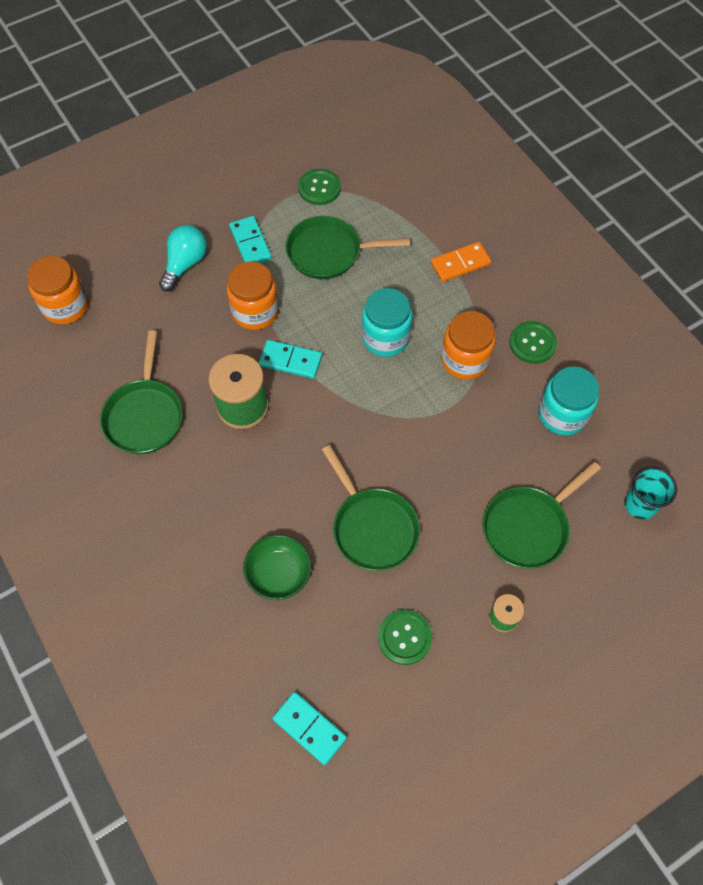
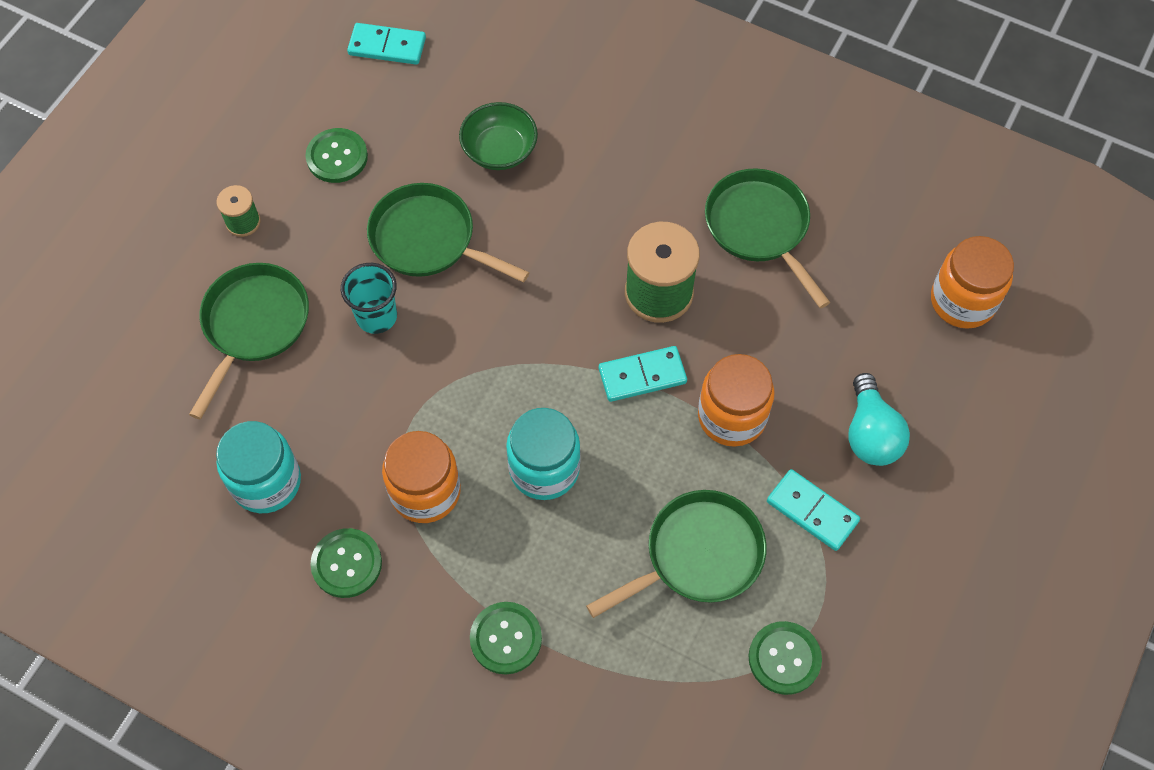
camera: 150 degrees right, 0 degrees up
orange domino [431,242,491,282] -> green button [470,602,542,674]
turquoise cup [625,467,678,519] -> turquoise cup moved to [341,263,397,334]

